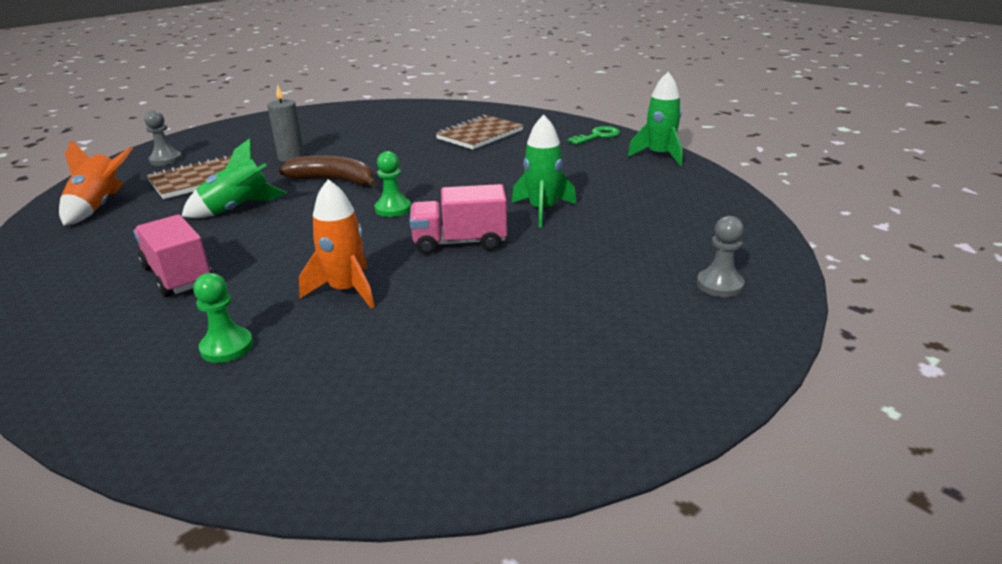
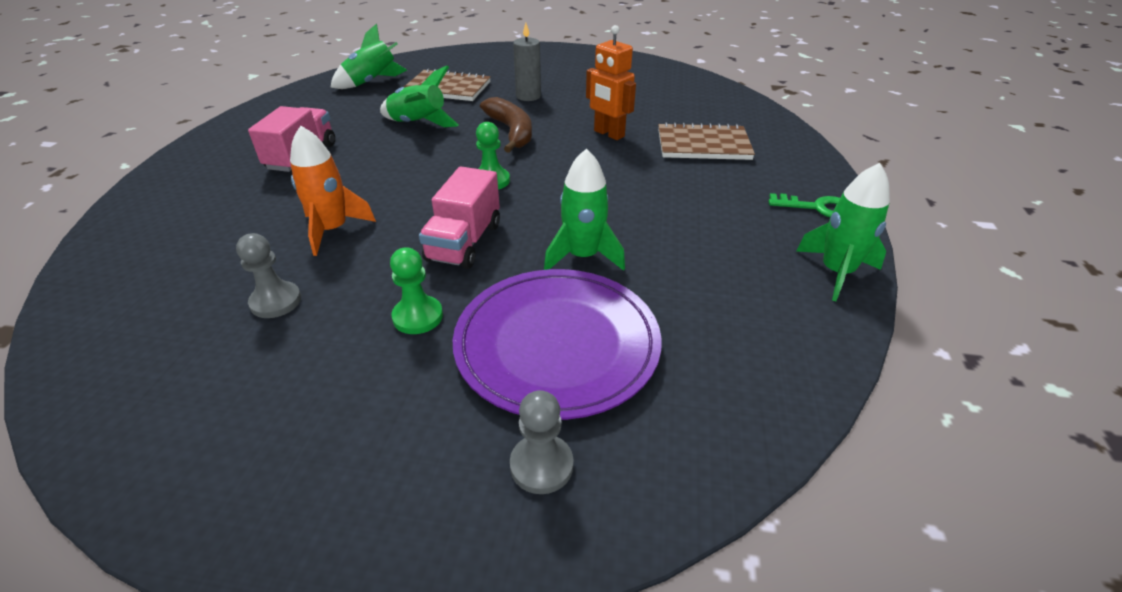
camera: 50 degrees right, 10 degrees up
orange rocket [59,140,133,226] -> green rocket [330,24,407,89]
grey pawn [144,110,182,166] -> grey pawn moved to [236,233,301,318]
green pawn [193,273,253,363] -> green pawn moved to [390,247,443,334]
pink truck [410,184,507,254] -> pink truck turned 120 degrees counterclockwise [419,166,500,269]
none -> purple plate [453,269,662,420]
none -> orange robot [586,25,636,140]

